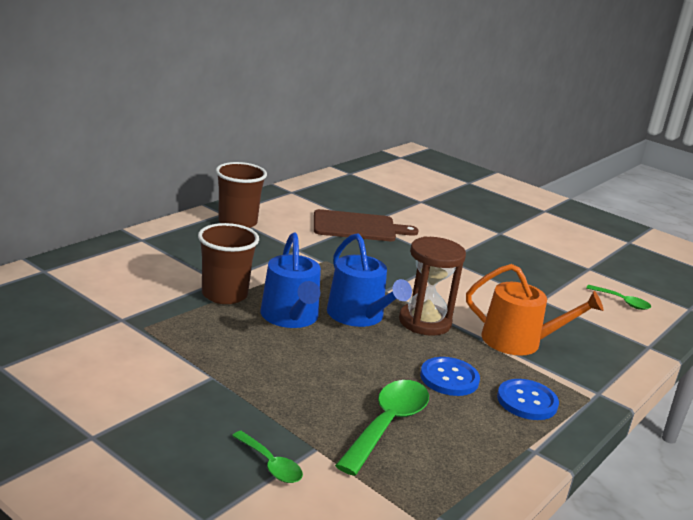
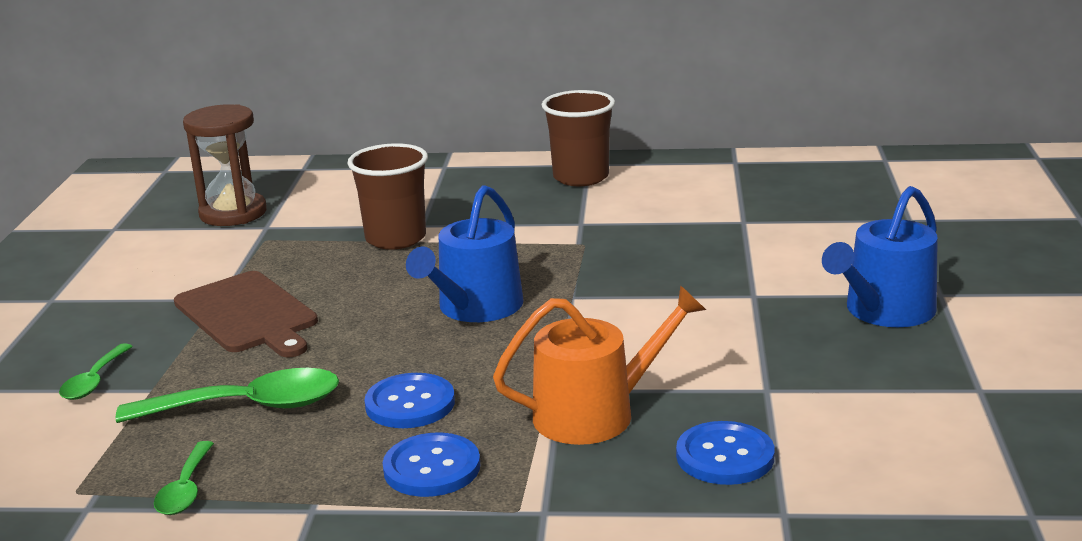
camera: 60 degrees right, 0 degrees up
blue watering can [260,233,321,328] -> blue watering can moved to [822,186,938,327]
brown cutting board [314,209,419,241] -> brown cutting board moved to [174,271,318,358]
brown hourglass [399,236,466,336] -> brown hourglass moved to [183,104,267,226]
orange watering can [466,264,603,356] -> orange watering can turned 90 degrees counterclockwise [493,285,706,445]
green spoon [586,285,651,310] -> green spoon moved to [154,441,214,515]
none -> blue button [676,421,775,485]

